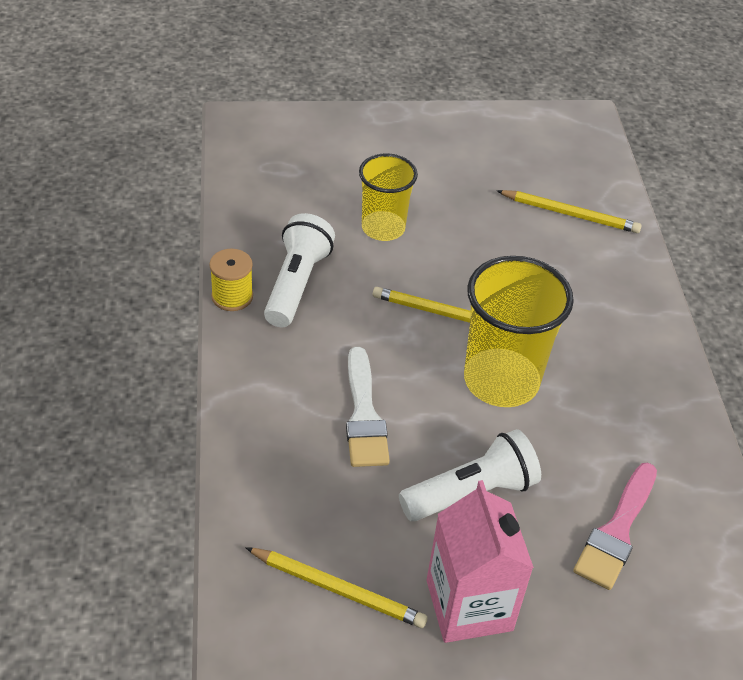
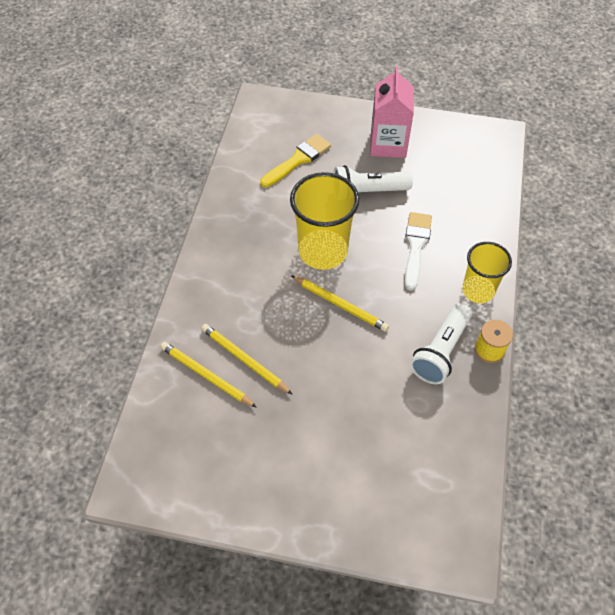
camera: 160 degrees left, 10 degrees up
yellow pencil [245,547,428,628] -> yellow pencil moved to [201,324,293,395]
yellow cup [359,154,418,241] -> yellow cup moved to [462,242,512,303]
pink brush [573,463,657,590] -> yellow brush [260,134,331,188]

